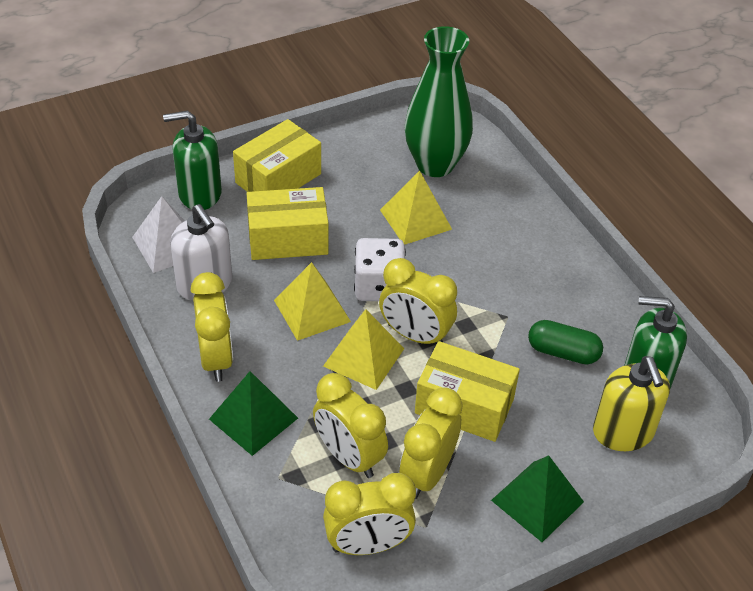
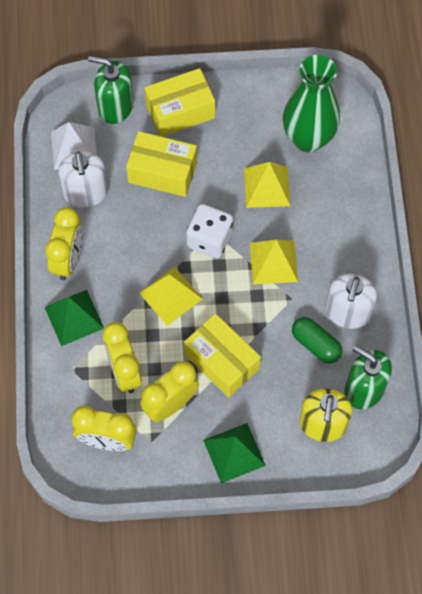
camera: 25 degrees right, 20 degrees up
yellow pyramid [274,262,351,341] -> yellow pyramid moved to [250,240,298,284]
yellow clock [379,258,457,344] -> none
none -> white soap dispenser [325,274,377,329]

